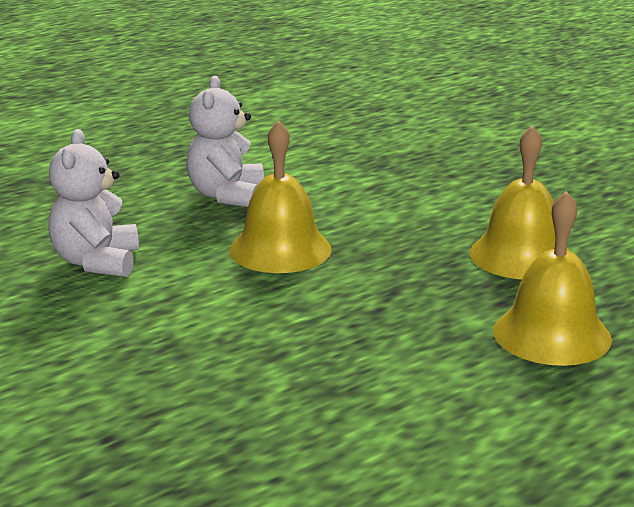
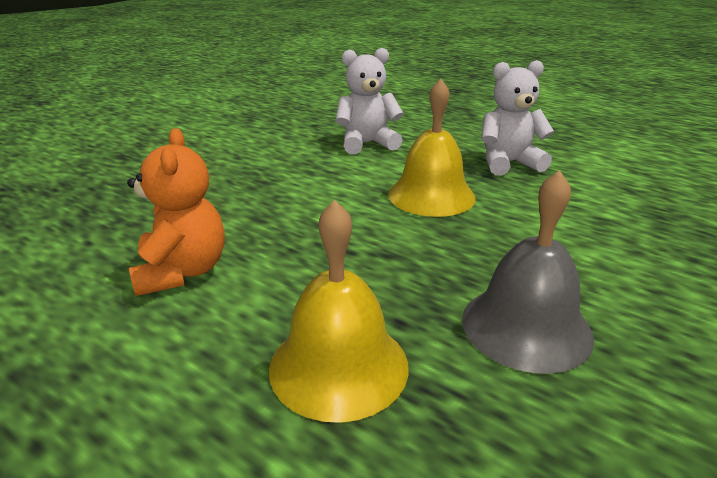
camera: 75 degrees right, 5 degrees up
yellow bell [470,125,569,279] -> grey bell [462,170,594,374]
none -> orange teddy bear [127,128,224,296]

